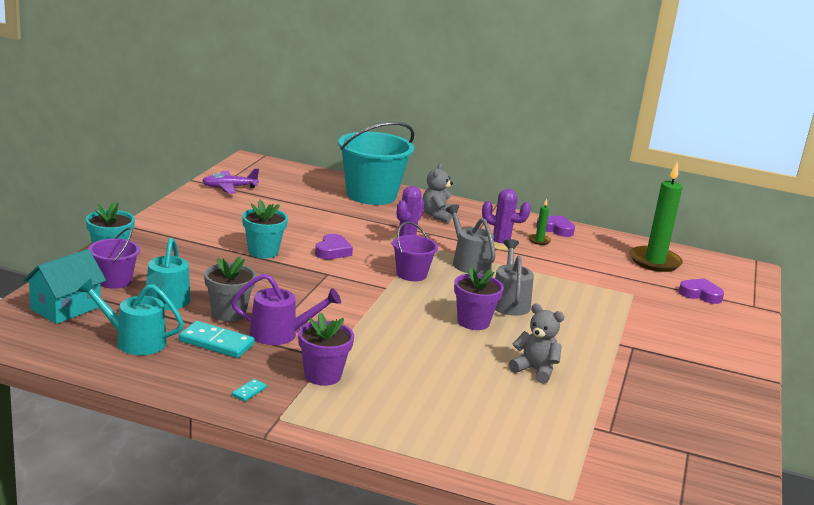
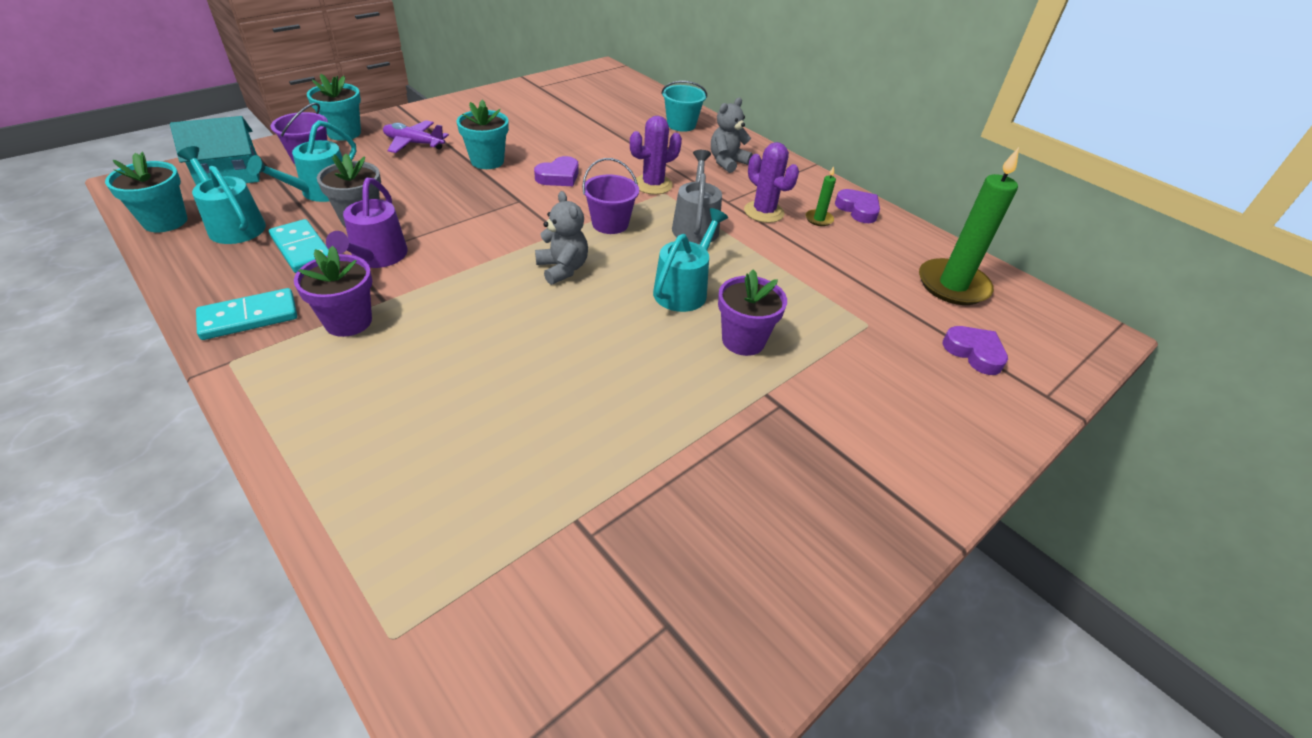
camera: 30 degrees right, 20 degrees up
purple plane [202,168,259,194] -> purple plane moved to [383,120,449,153]
purple watering can [231,273,341,345] -> purple watering can turned 60 degrees clockwise [326,178,408,268]
turquoise domino [232,379,267,402] -> turquoise domino [196,288,297,340], size x2.12
turquoise bucket [338,122,414,205] -> turquoise bucket [661,81,707,132], size x0.52
purple flower pot [454,268,504,330] -> purple flower pot moved to [718,270,787,356]
grey watering can [495,239,534,316] -> turquoise watering can [653,208,728,312]
grey teddy bear [509,303,564,384] -> grey teddy bear moved to [535,191,588,285]
none -> turquoise flower pot [105,152,187,232]

